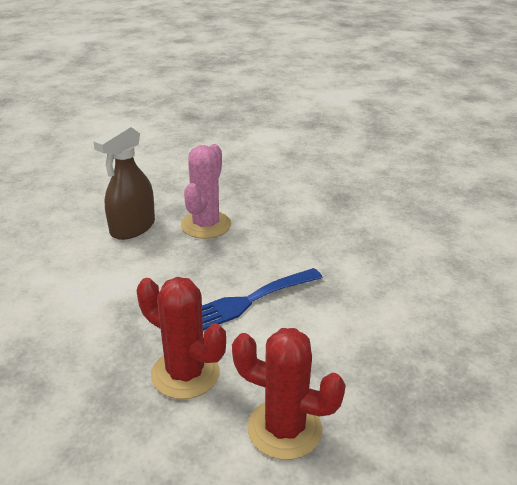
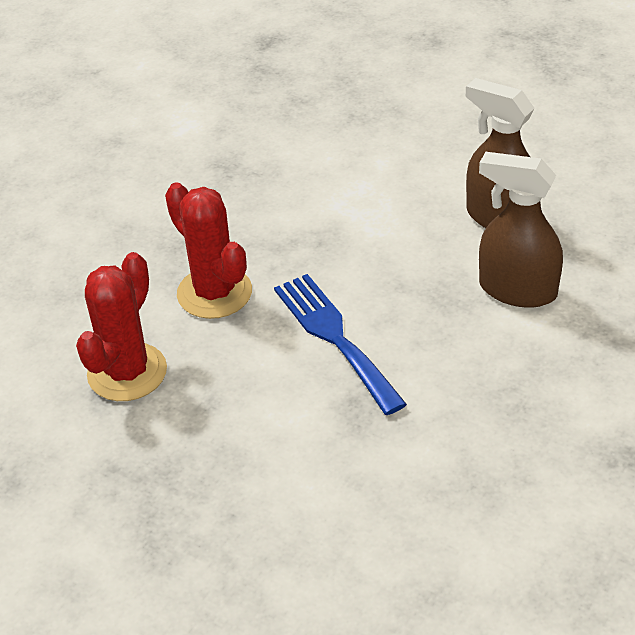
camera: 95 degrees right, 10 degrees up
red cactus [137,277,226,399] -> red cactus turned 75 degrees counterclockwise [165,182,252,319]
pink cactus [181,144,231,239] -> brown spray bottle [479,152,563,308]

